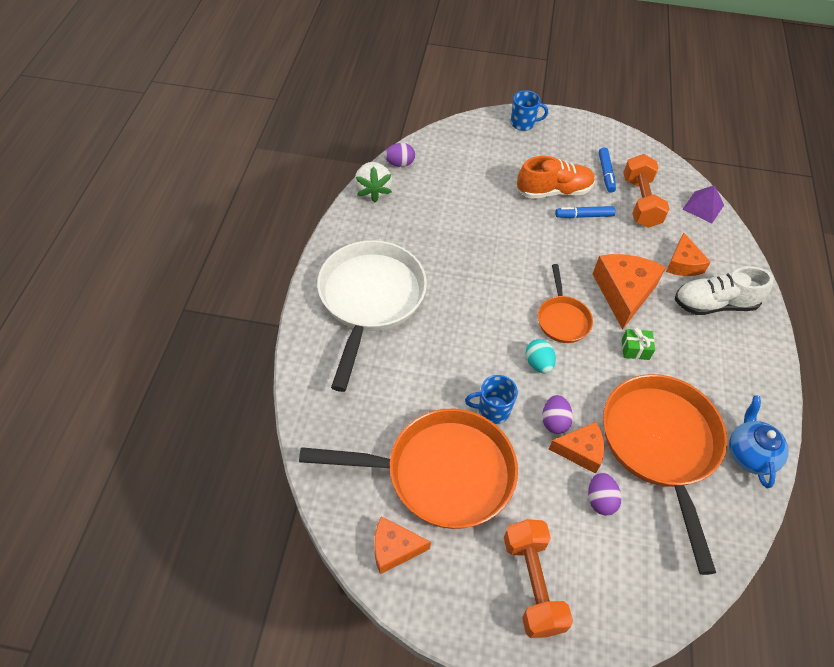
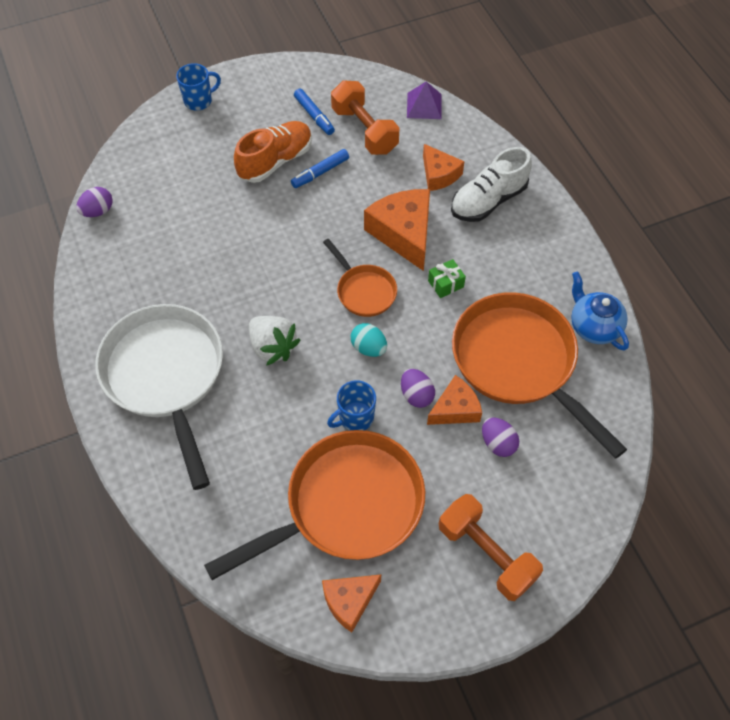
camera: 30 degrees left, 5 degrees up
white strawberry [354,162,392,202] -> white strawberry moved to [249,316,300,366]

